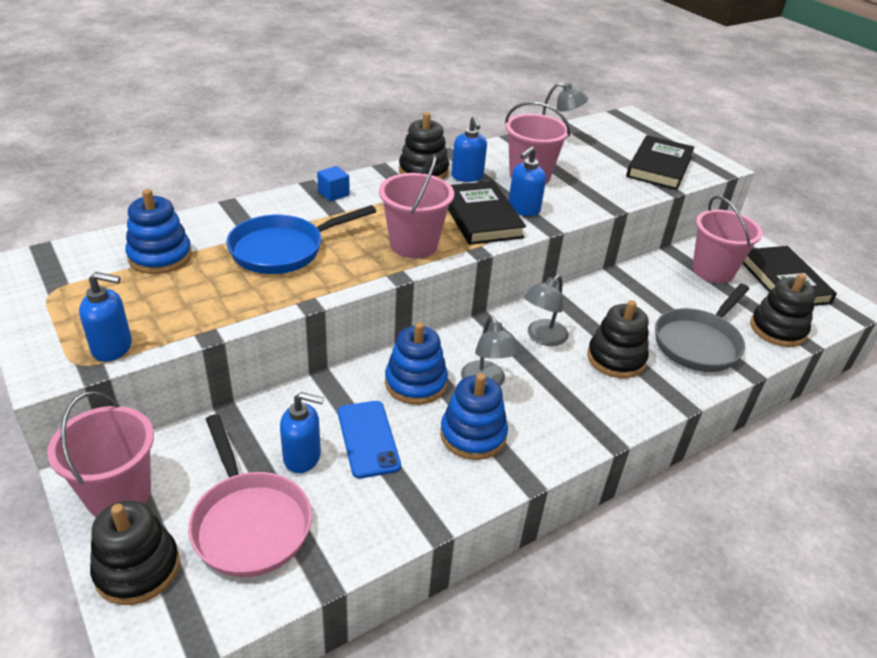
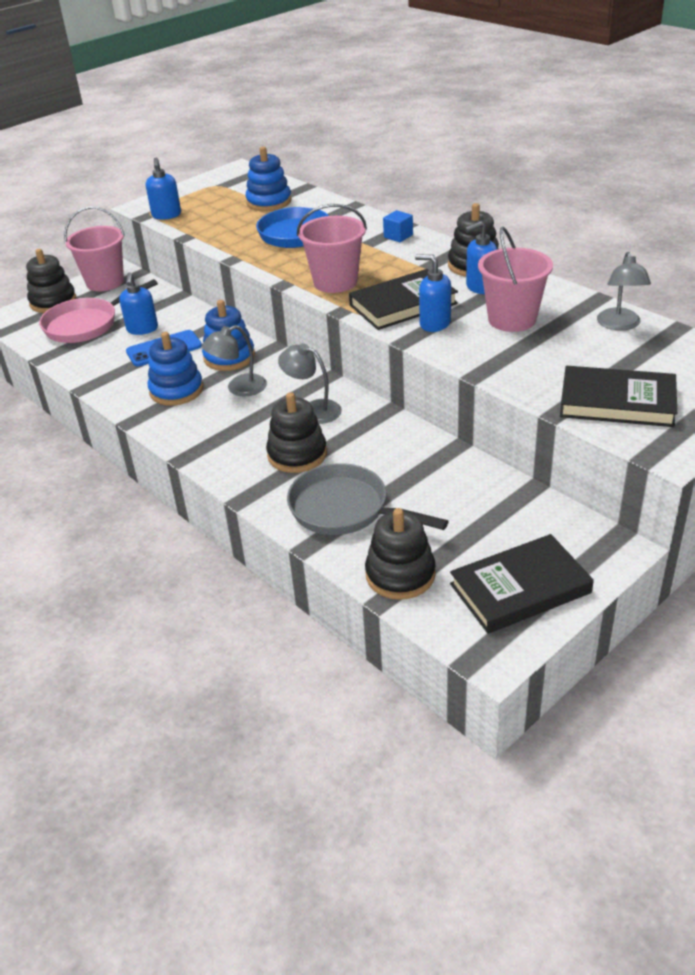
camera: 85 degrees right, 0 degrees up
pink bucket [692,196,763,283] -> none

